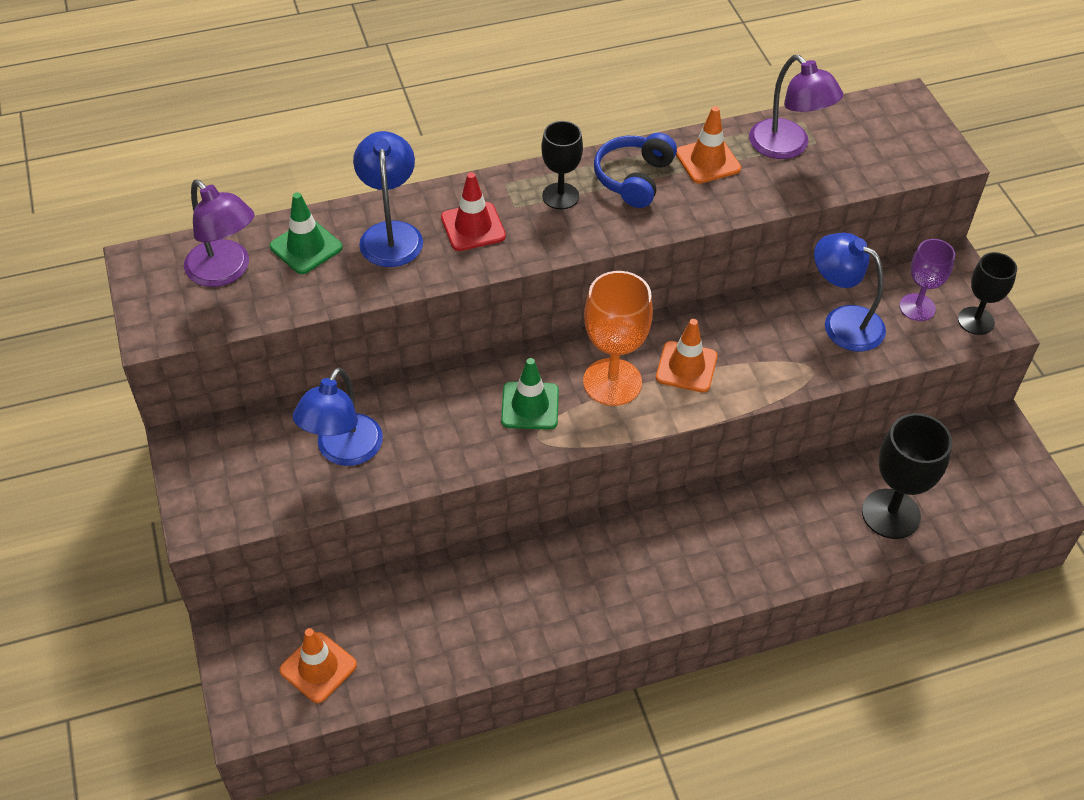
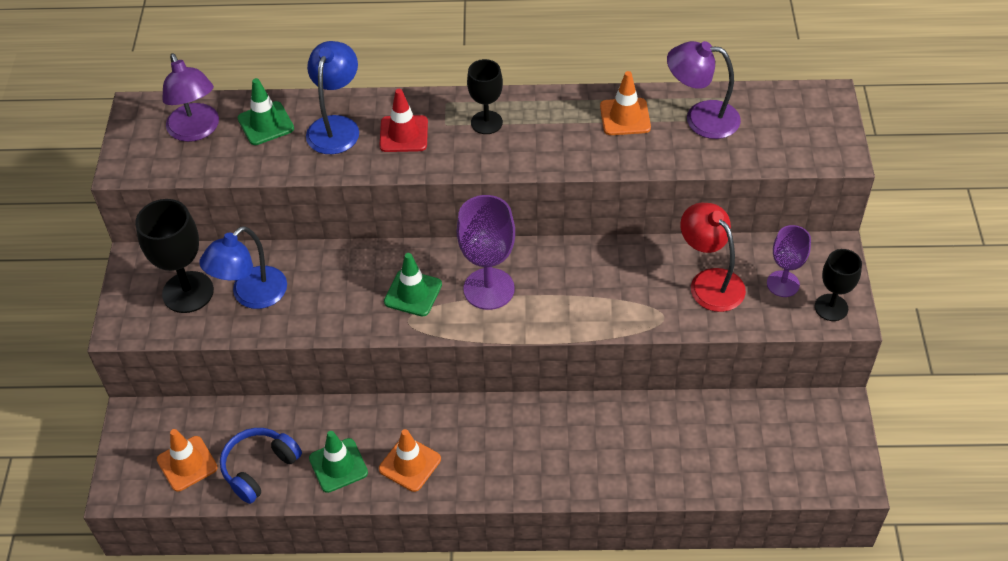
camera: 20 degrees right, 0 degrees up
orange goblet [583,271,653,406] -> purple goblet [457,195,515,310]
blue headphones [594,133,677,208] -> blue headphones moved to [220,428,302,504]
orange traffic cone [656,319,717,393] -> orange traffic cone moved to [379,429,441,492]
purple lamp [749,55,843,159] -> purple lamp turned 120 degrees clockwise [667,41,741,139]
blue lamp [814,233,886,352] -> red lamp [680,203,746,312]
black goblet [862,413,952,539] -> black goblet moved to [135,199,214,313]
none -> green traffic cone [309,431,368,493]

